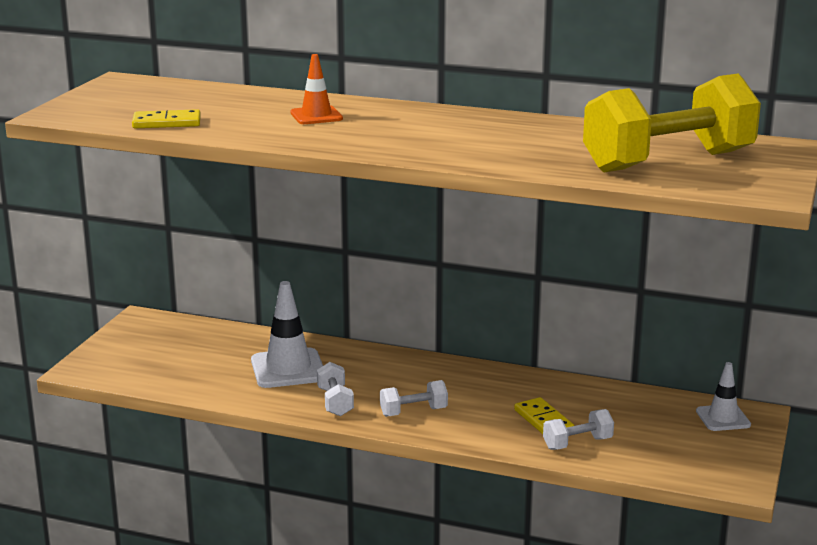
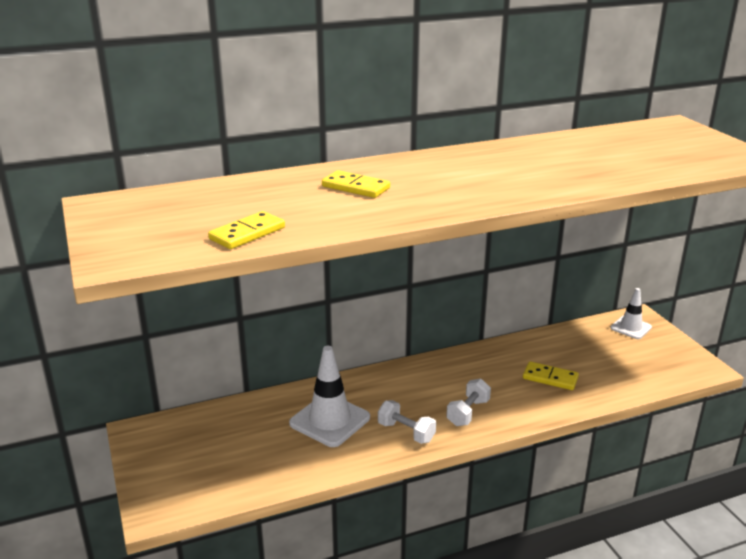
camera: 40 degrees left, 5 degrees up
orange traffic cone [290,54,343,124] -> yellow domino [322,170,390,198]
white dumbbell [543,409,614,450] -> none
yellow dumbbell [583,73,761,172] -> none

